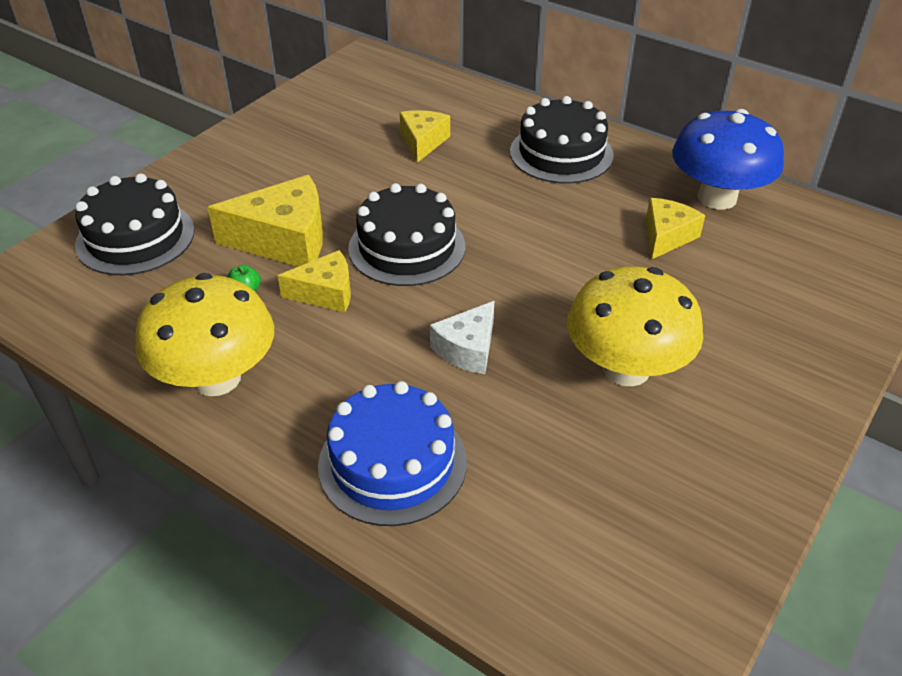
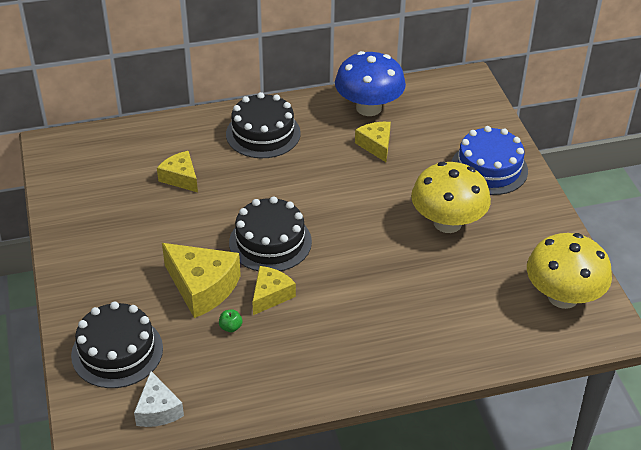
camera: 50 degrees left, 0 degrees up
yellow mushroom [135,273,274,396] -> yellow mushroom moved to [527,233,612,309]
yellow cheese [207,175,323,267] -> yellow cheese turned 90 degrees clockwise [162,243,241,318]
blue cake [318,381,467,526] -> blue cake moved to [451,126,528,195]
white cheese [430,301,494,374] -> white cheese moved to [134,371,184,427]

